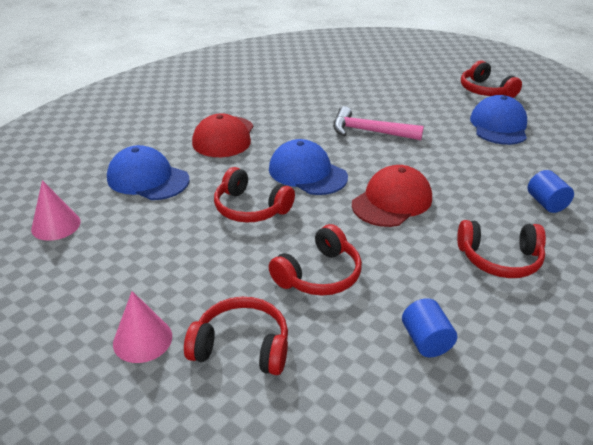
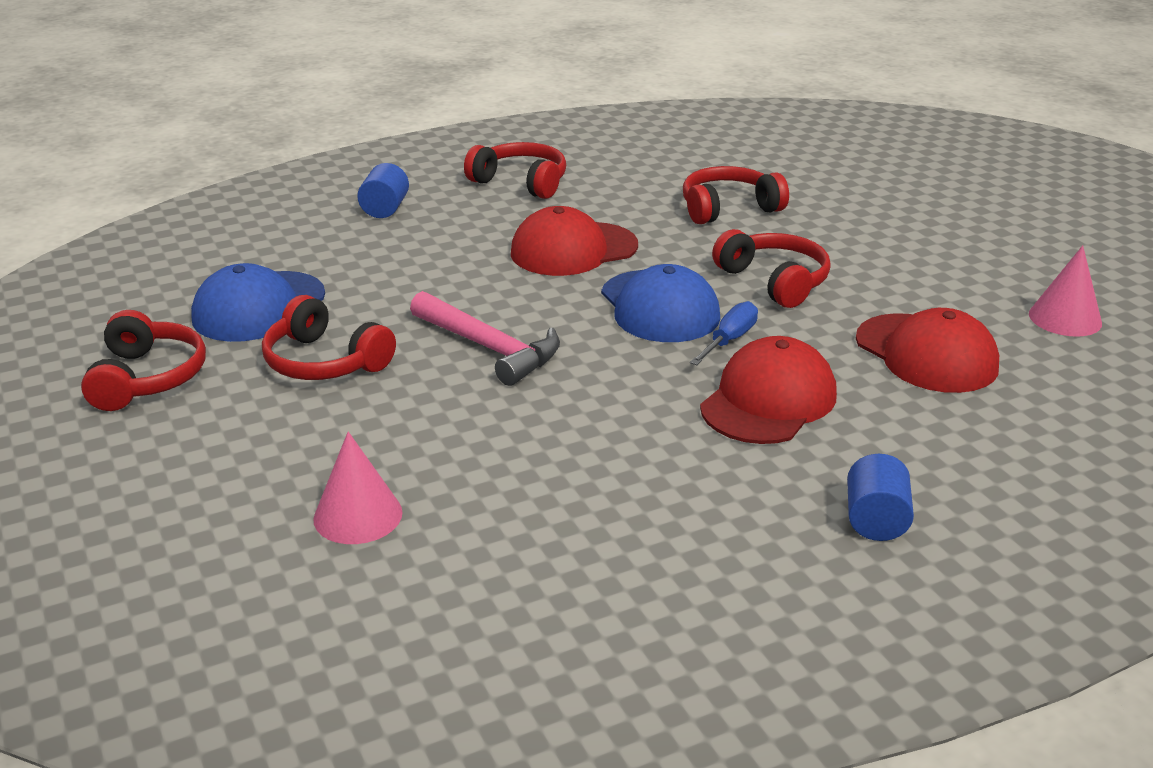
camera: 155 degrees left, 5 degrees down
blue cap [107,145,189,200] -> red cap [856,308,999,393]
pink cone [113,291,172,363] -> pink cone moved to [313,432,403,544]
red headphones [184,297,288,375] -> red headphones moved to [262,295,396,380]
blue cylinder [402,298,457,357] -> blue cylinder moved to [847,454,914,541]
none -> blue screwdriver [690,301,758,365]

